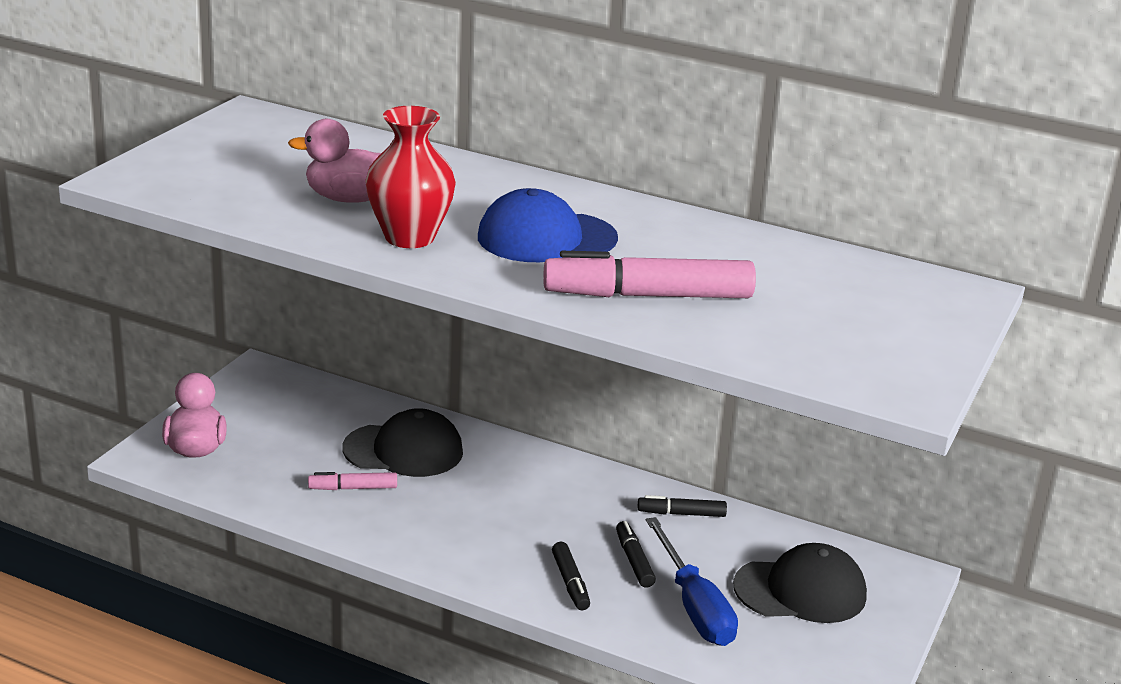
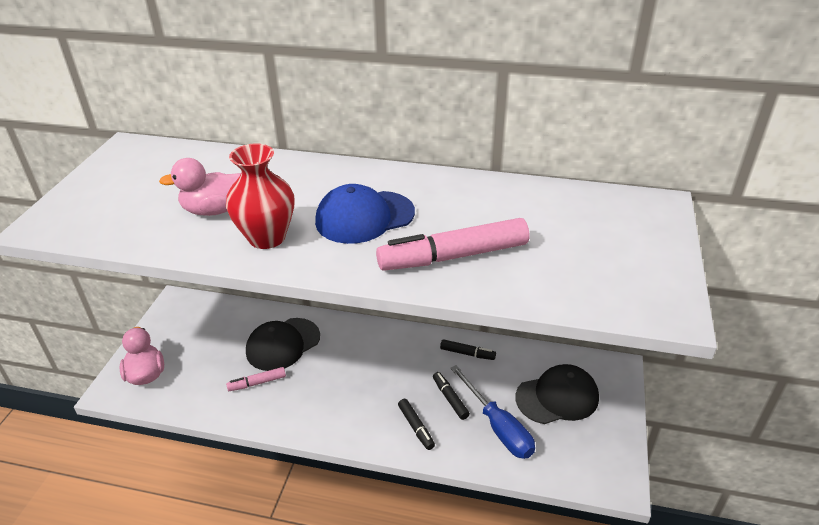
camera: 10 degrees left, 10 degrees up
black cap [342,408,463,477] -> black cap turned 150 degrees clockwise [246,318,320,371]
black marker [638,495,727,517] -> black marker turned 150 degrees counterclockwise [440,339,496,360]

